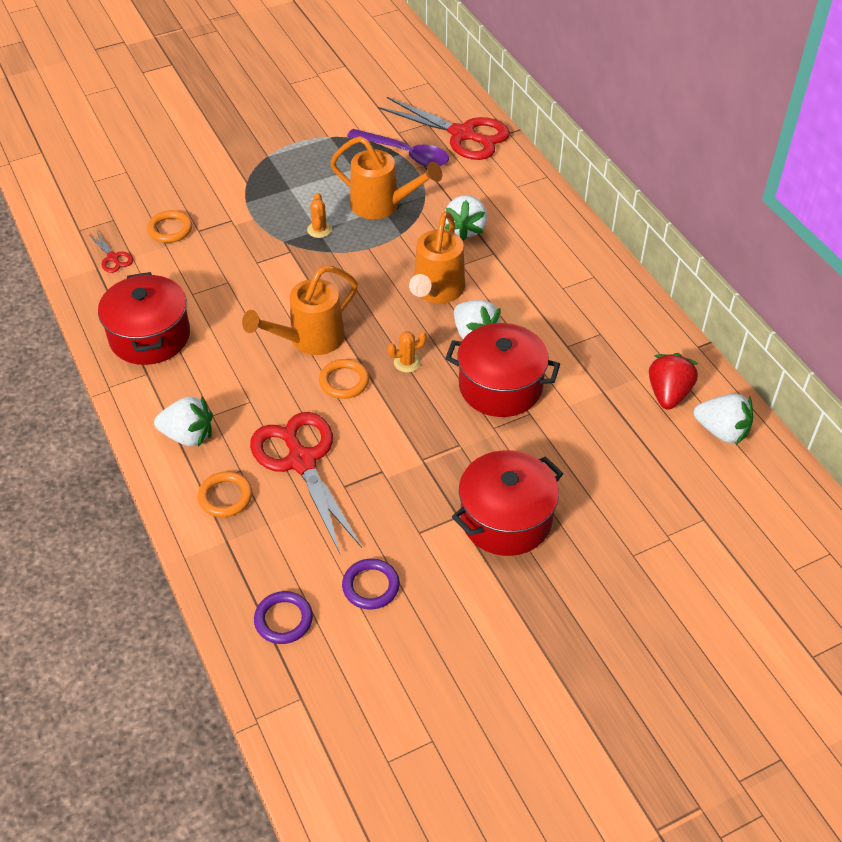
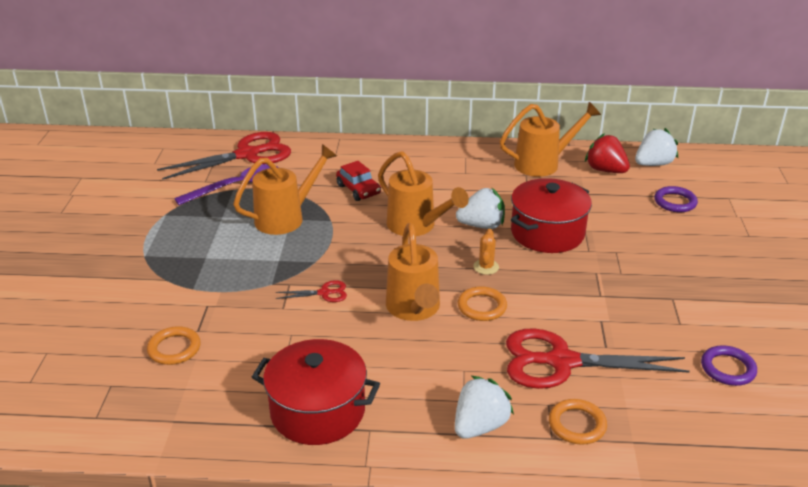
camera: 60 degrees left, 15 degrees down
red scissors [89,231,133,273] -> red scissors moved to [276,281,347,302]
purple ring [254,591,313,644] -> purple ring moved to [654,186,698,212]
orange cactus [307,193,332,238] -> none
white strawberry [445,195,487,241] -> red car [336,161,381,201]
red pot [452,450,563,556] -> none
none -> orange watering can [500,102,601,177]

